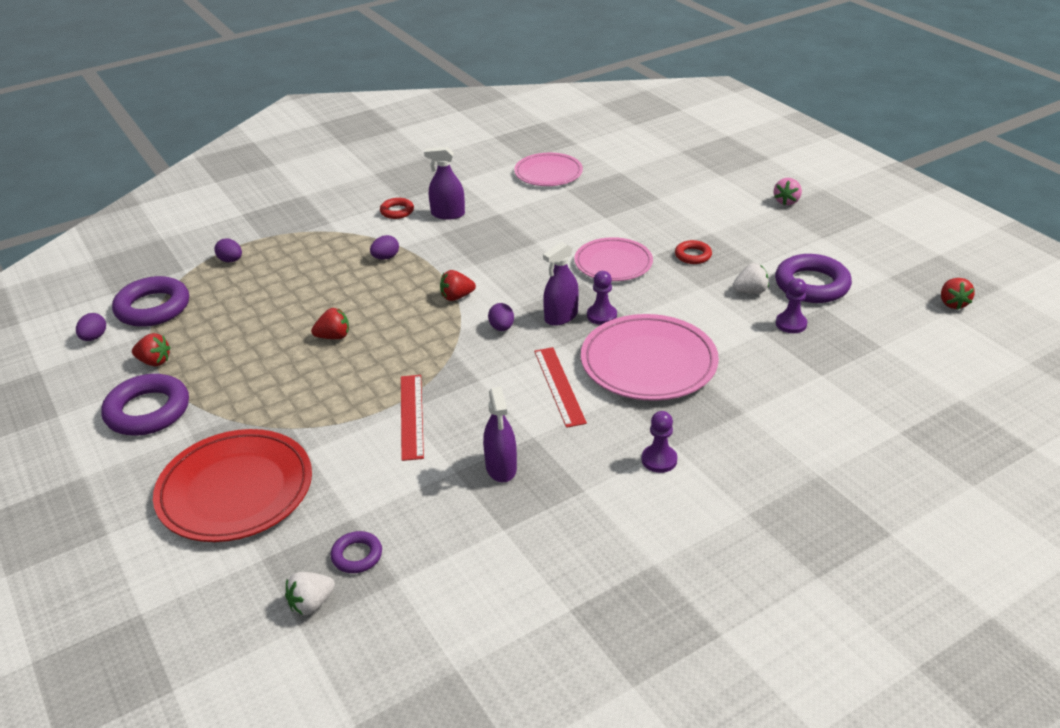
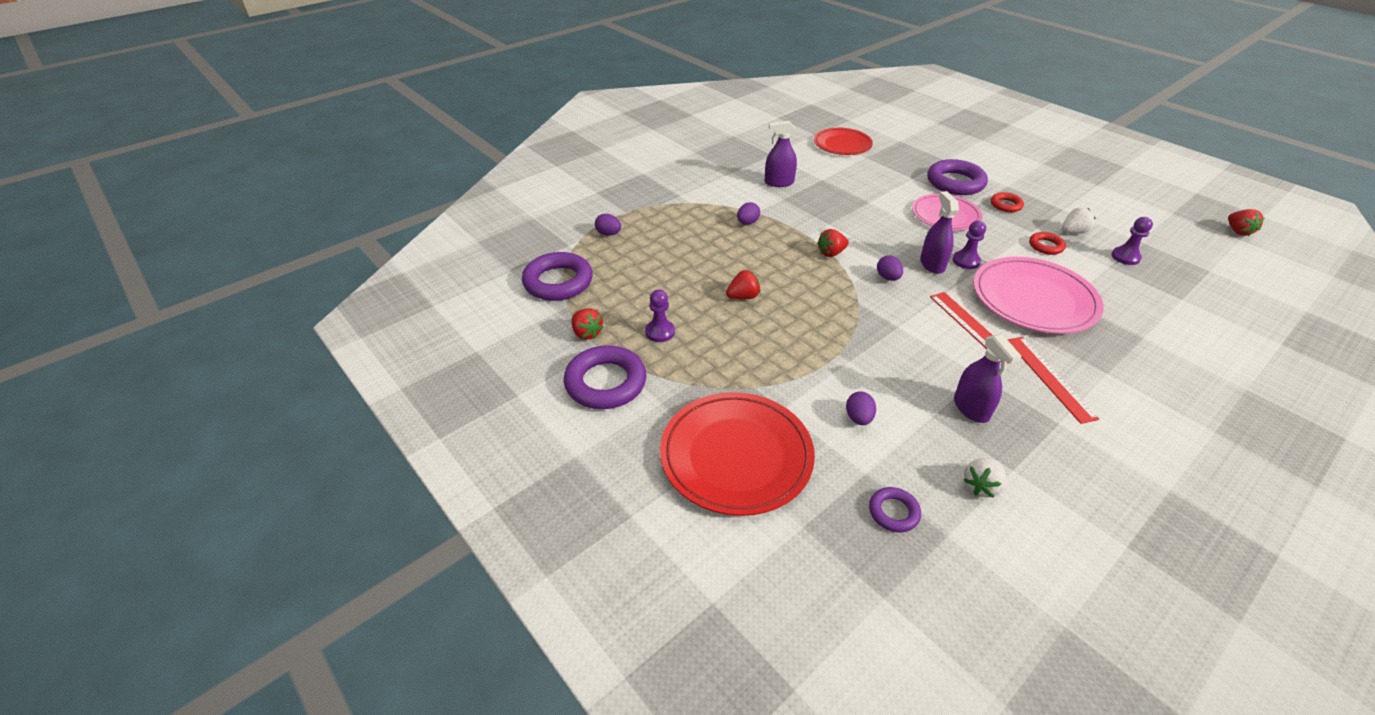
camera: 10 degrees left, 5 degrees up
purple egg [76,313,106,341] -> purple egg moved to [846,391,876,425]
red strawberry [132,333,171,366] -> red strawberry turned 45 degrees clockwise [571,308,603,340]
white strawberry [285,572,335,615] -> white strawberry moved to [963,458,1007,498]
red ring [380,198,414,219] -> red ring moved to [1029,232,1066,255]
red ruler [401,375,424,461] -> red ruler moved to [1007,337,1099,424]
pink plate [514,153,583,186] -> red plate [814,128,873,155]
purple spray bottle [543,242,579,326] -> purple spray bottle turned 135 degrees clockwise [920,191,959,274]
purple pawn [641,411,677,473] -> purple pawn moved to [645,289,675,342]
pink strawberry [774,178,802,205] -> none
purple ring [775,254,852,303] -> purple ring moved to [927,159,988,195]

